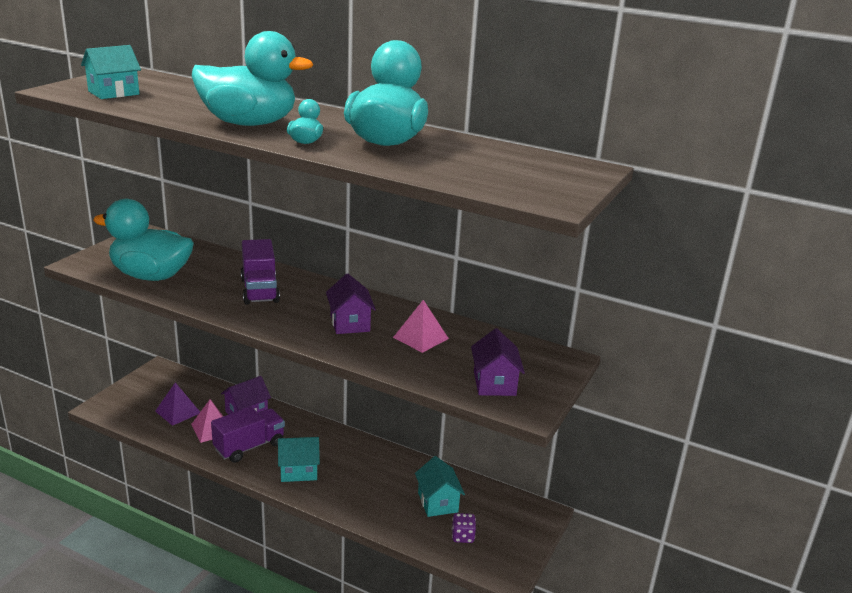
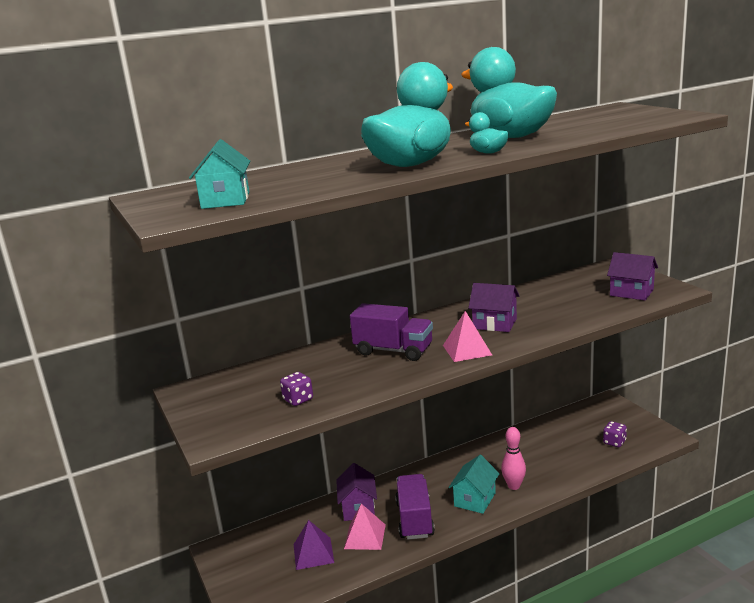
camera: 50 degrees left, 5 degrees down
turquoise duck [93,199,194,281] -> purple dice [280,372,313,406]
pink pyramid [393,300,449,353] -> pink pyramid moved to [443,311,492,362]
turquoise house [415,456,465,517] -> none
none -> pink bowling pin [501,427,526,490]

